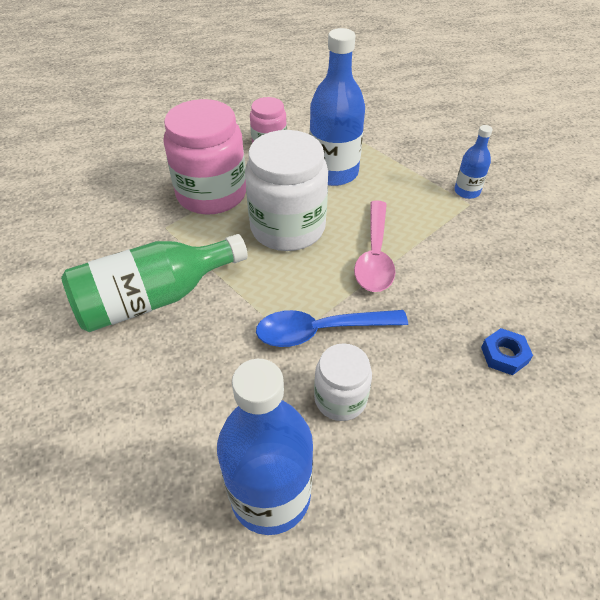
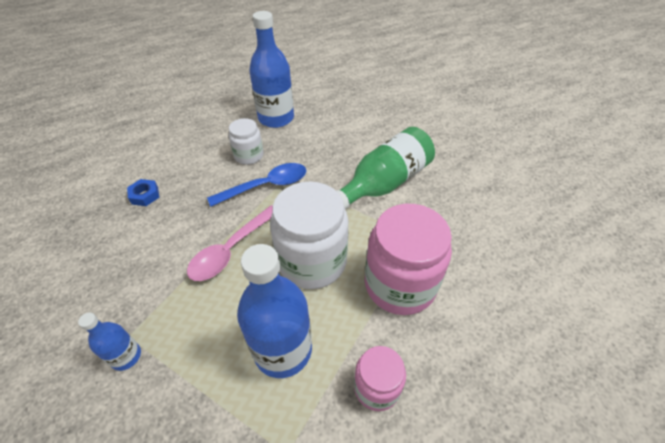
camera: 165 degrees right, 0 degrees up
pink spoon [354,200,396,292] -> pink spoon turned 135 degrees counterclockwise [187,205,273,281]

